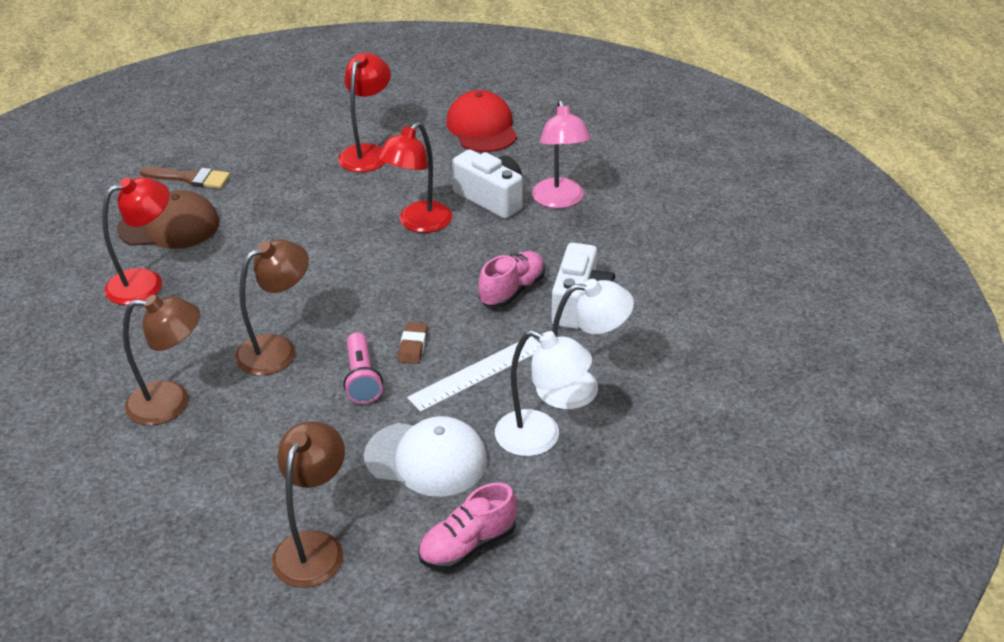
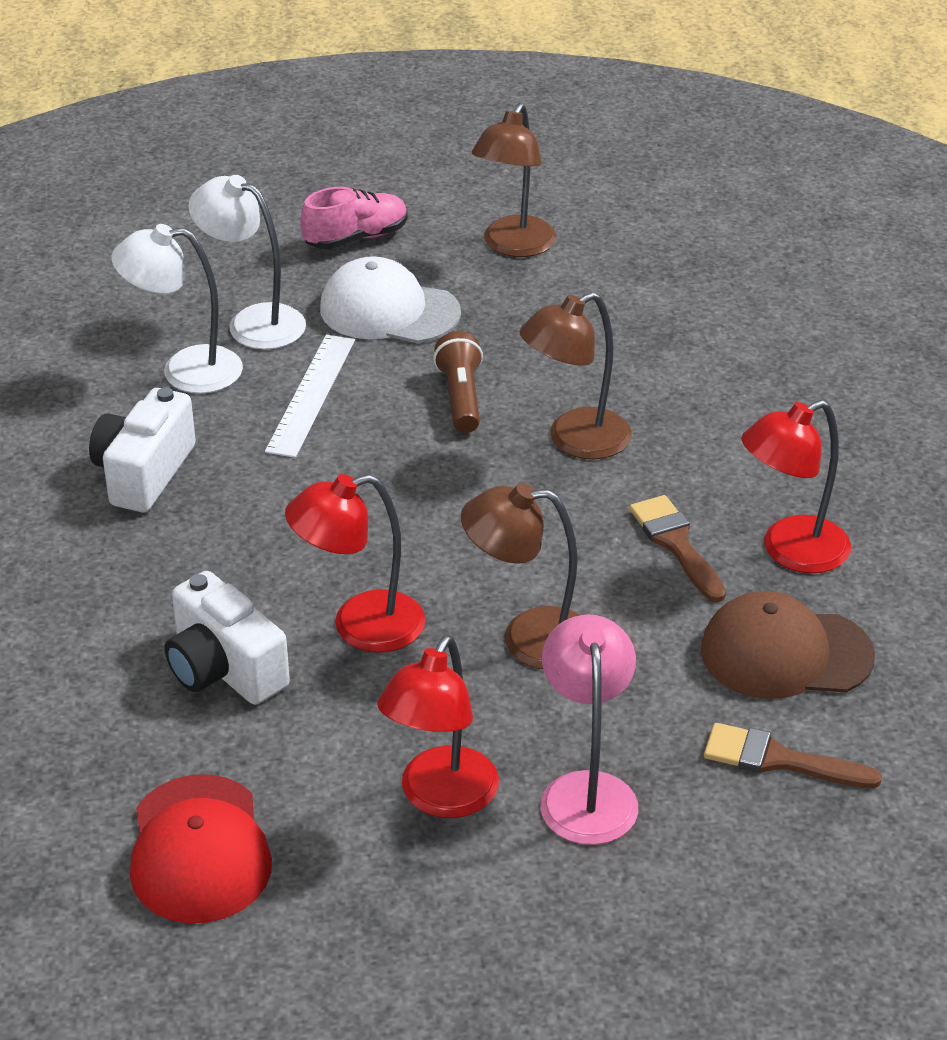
camera: 175 degrees left, 0 degrees up
brown lamp [123,295,200,425] -> brown lamp moved to [461,483,580,669]
pink flashlight [343,333,383,404] -> brown flashlight [433,332,483,433]
red lamp [377,122,452,233] -> red lamp turned 150 degrees counterclockwise [285,474,425,652]
brown eraser [398,322,428,364] -> none
white ruler [407,336,541,412] -> white ruler turned 45 degrees counterclockwise [265,335,355,458]
pink shoe [478,251,545,308] -> none
pink lamp [532,99,591,209] -> pink lamp moved to [540,614,638,845]
none -> brown brush [630,495,726,602]

